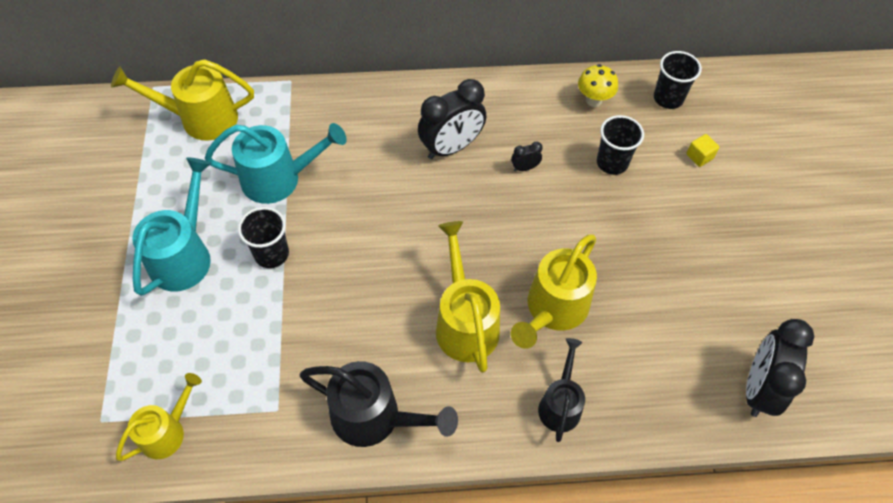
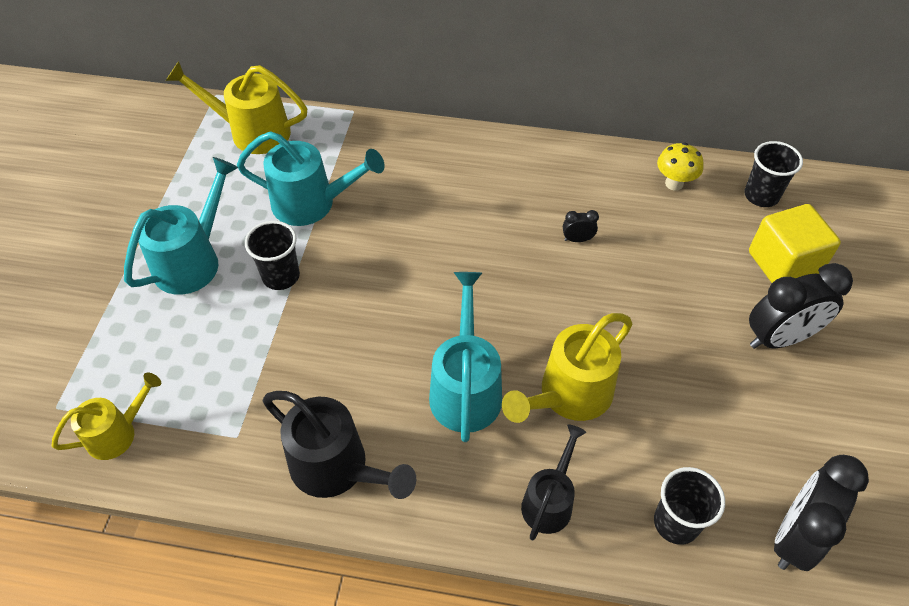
camera: 15 degrees right, 5 degrees down
black clock [418,79,486,159] -> black clock moved to [749,263,853,349]
yellow watering can [436,221,500,373] -> turquoise watering can [429,272,502,442]
black cup [597,115,644,175] -> black cup moved to [654,467,725,545]
yellow cube [686,134,719,167] -> yellow cube [749,204,841,283], size x2.27

